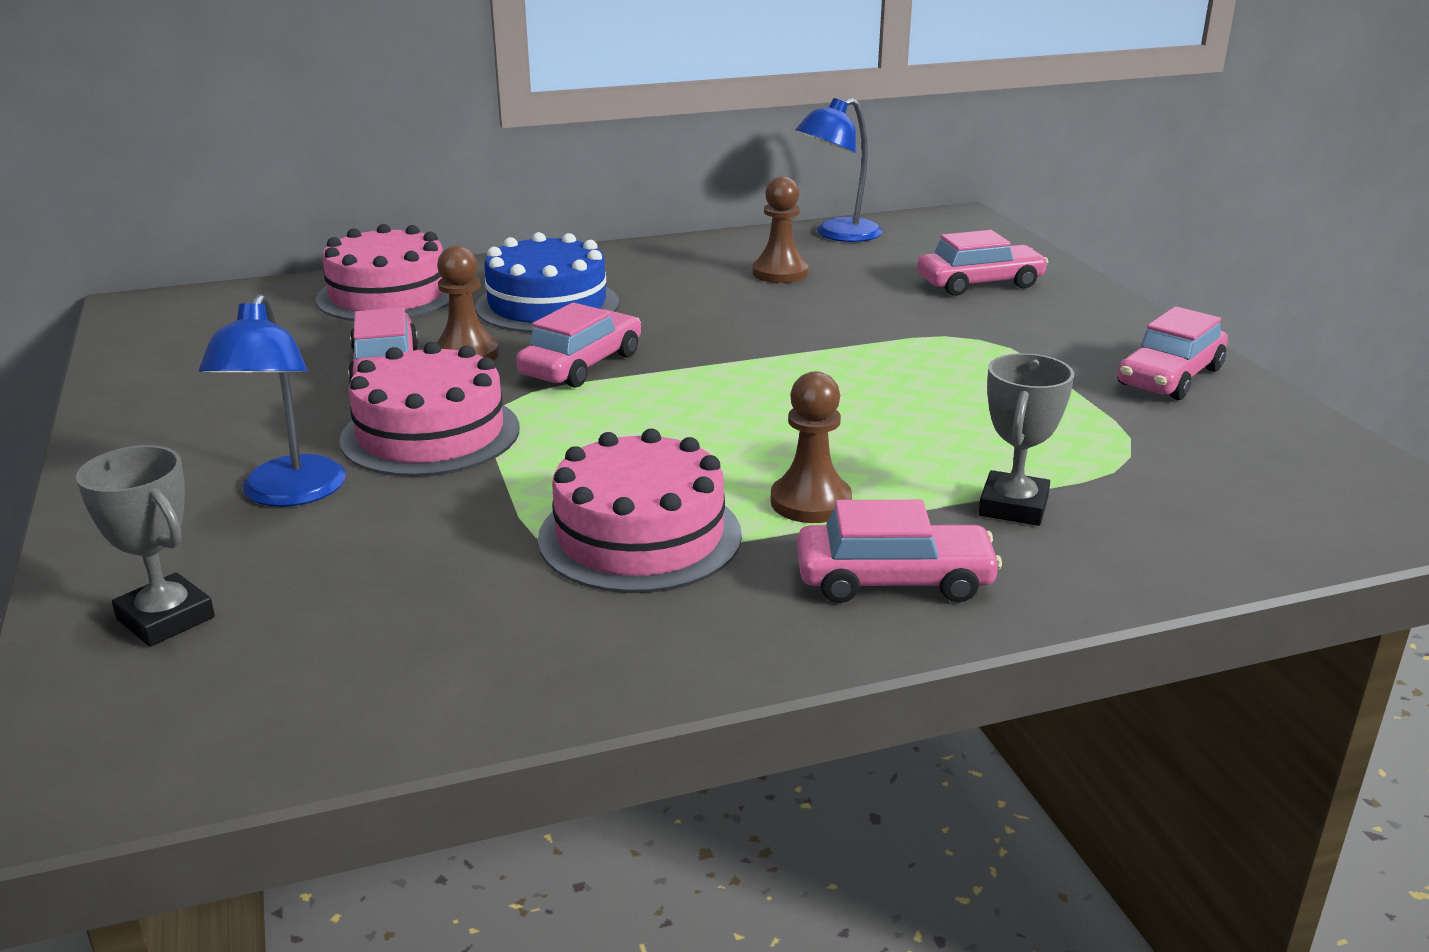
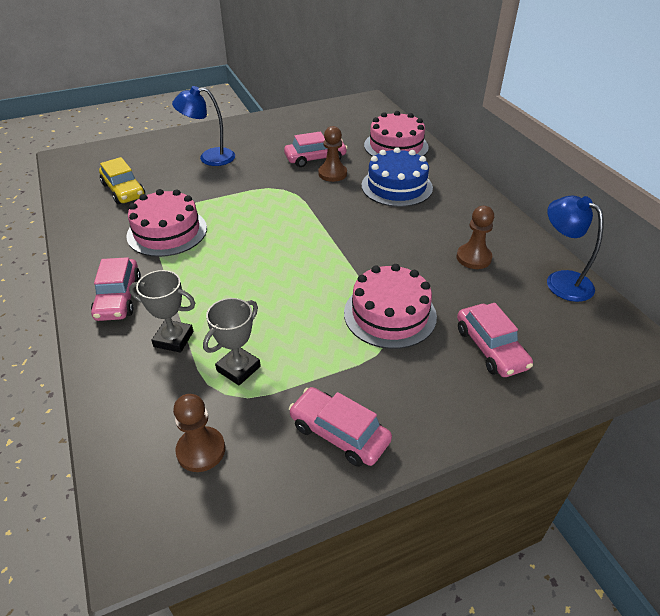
camera: 85 degrees right, 15 degrees up
grey trophy [76,445,215,647] -> grey trophy moved to [203,298,261,385]
pink cake [340,342,519,477] -> pink cake moved to [344,264,437,349]
pink car [516,302,641,388] -> none
brown pawn [771,371,852,523] -> brown pawn moved to [173,394,225,472]
none -> yellow car [99,157,145,204]

